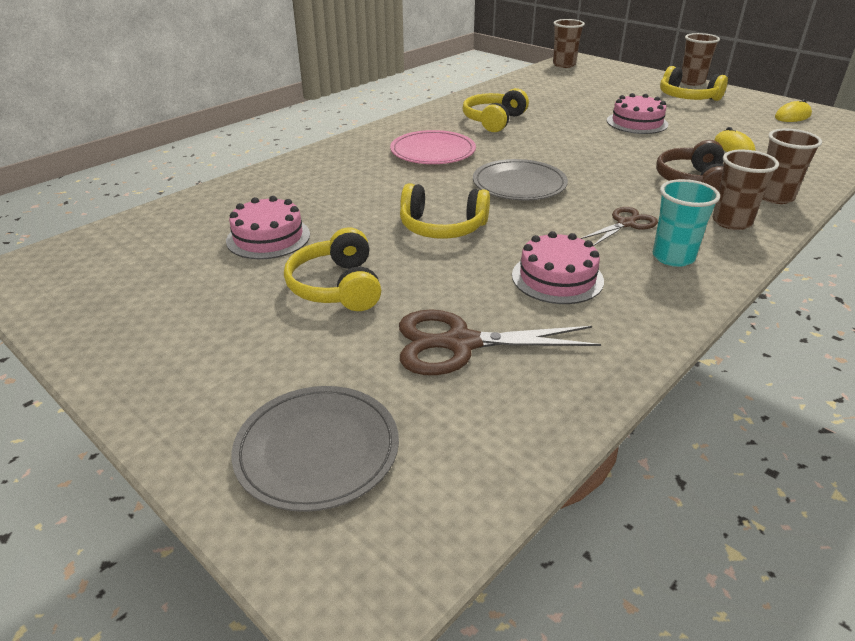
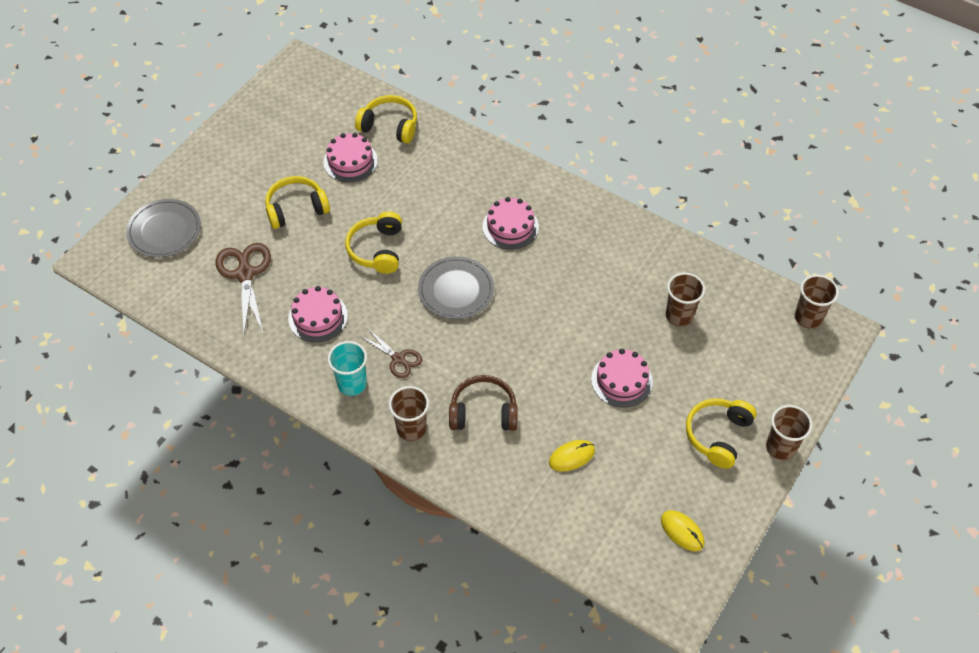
camera: 80 degrees right, 20 degrees up
pink plate [390,130,476,164] -> pink cake [483,197,539,249]
yellow headphones [462,88,529,132] -> yellow headphones moved to [355,95,417,144]
brown cup [763,128,822,204] -> brown cup moved to [666,272,705,326]

